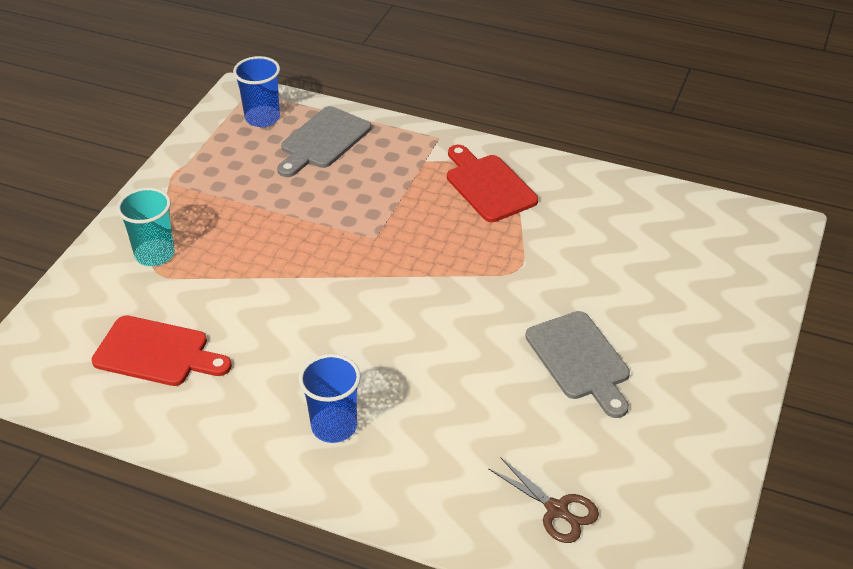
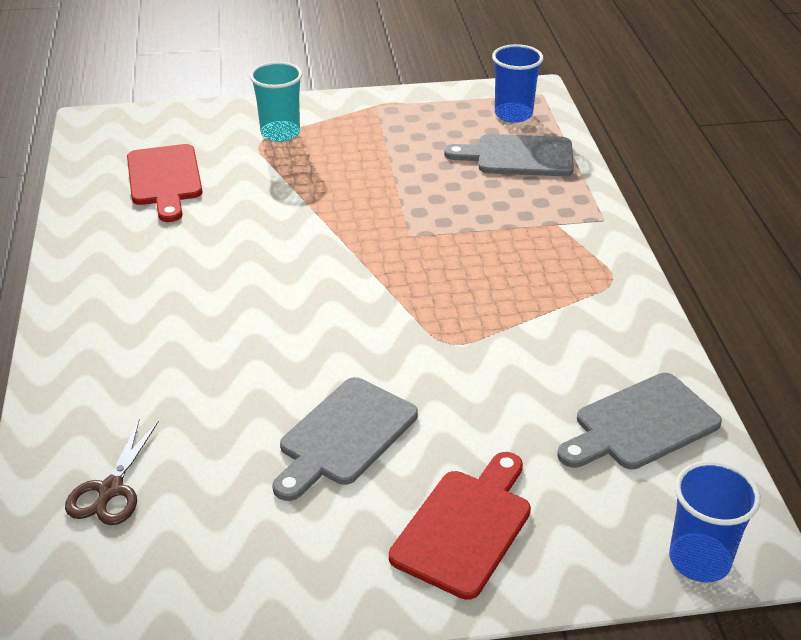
camera: 60 degrees right, 5 degrees down
blue cup [299,354,361,443] -> blue cup moved to [669,461,761,582]
red cutting board [447,145,538,222] -> red cutting board moved to [389,452,531,600]
none -> grey cutting board [557,373,722,470]

